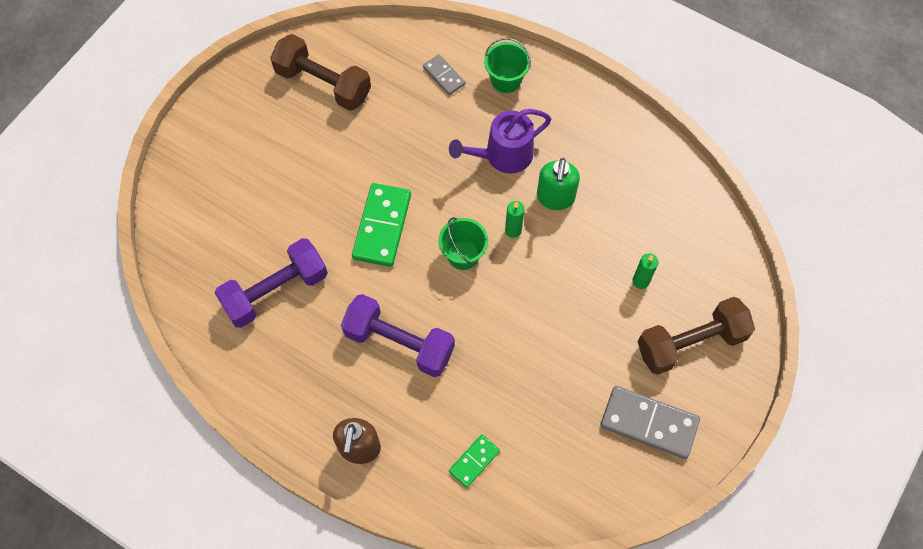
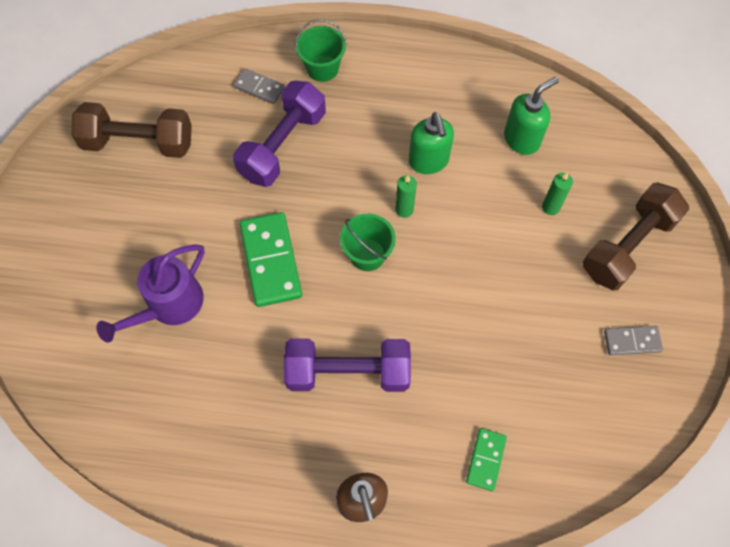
camera: 25 degrees left, 0 degrees up
purple dumbbell [215,238,328,328] -> purple dumbbell moved to [233,81,326,187]
purple watering can [449,109,551,174] -> purple watering can moved to [96,244,205,342]
grey domino [600,386,700,459] -> grey domino [604,326,663,355], size x0.55
none -> green soap dispenser [504,77,559,155]

